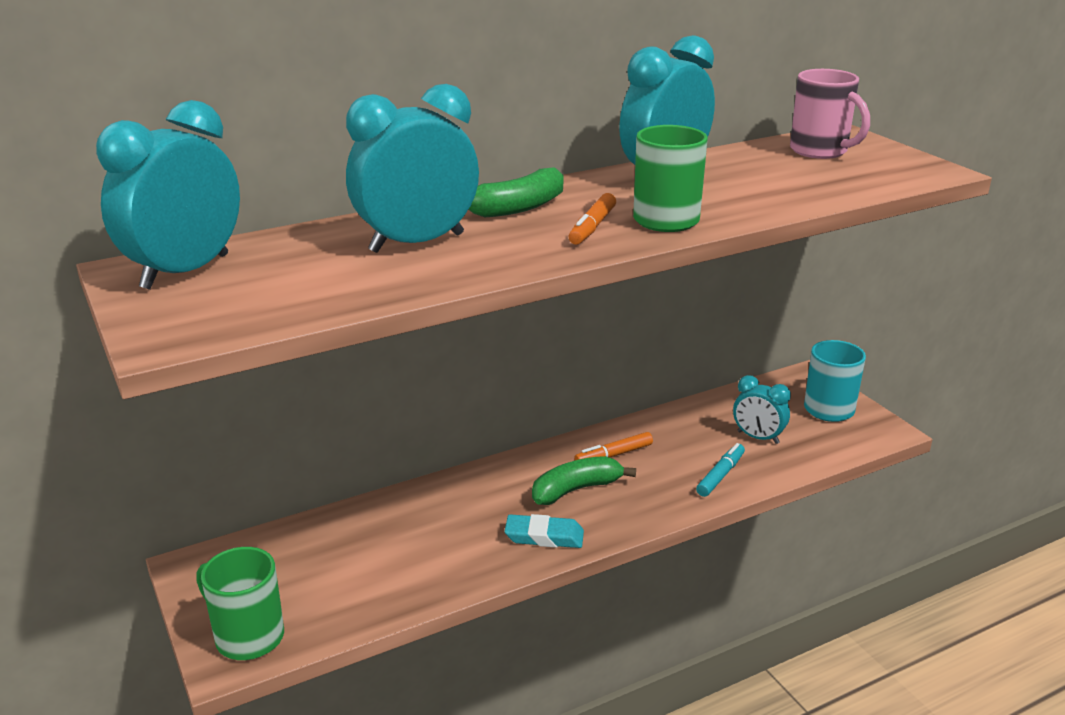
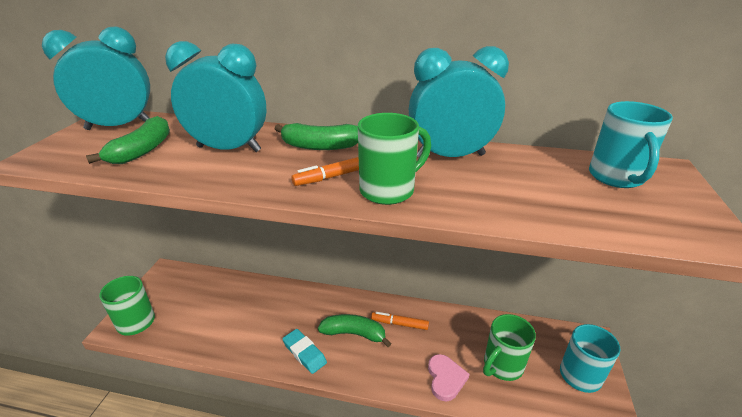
camera: 40 degrees right, 5 degrees up
turquoise marker [696,443,745,497] -> pink heart [428,354,470,401]
turquoise clock [733,375,791,444] -> green mug [483,314,536,381]
pink mug [790,69,870,159] -> turquoise mug [589,101,673,188]
none -> green banana [86,116,170,164]

